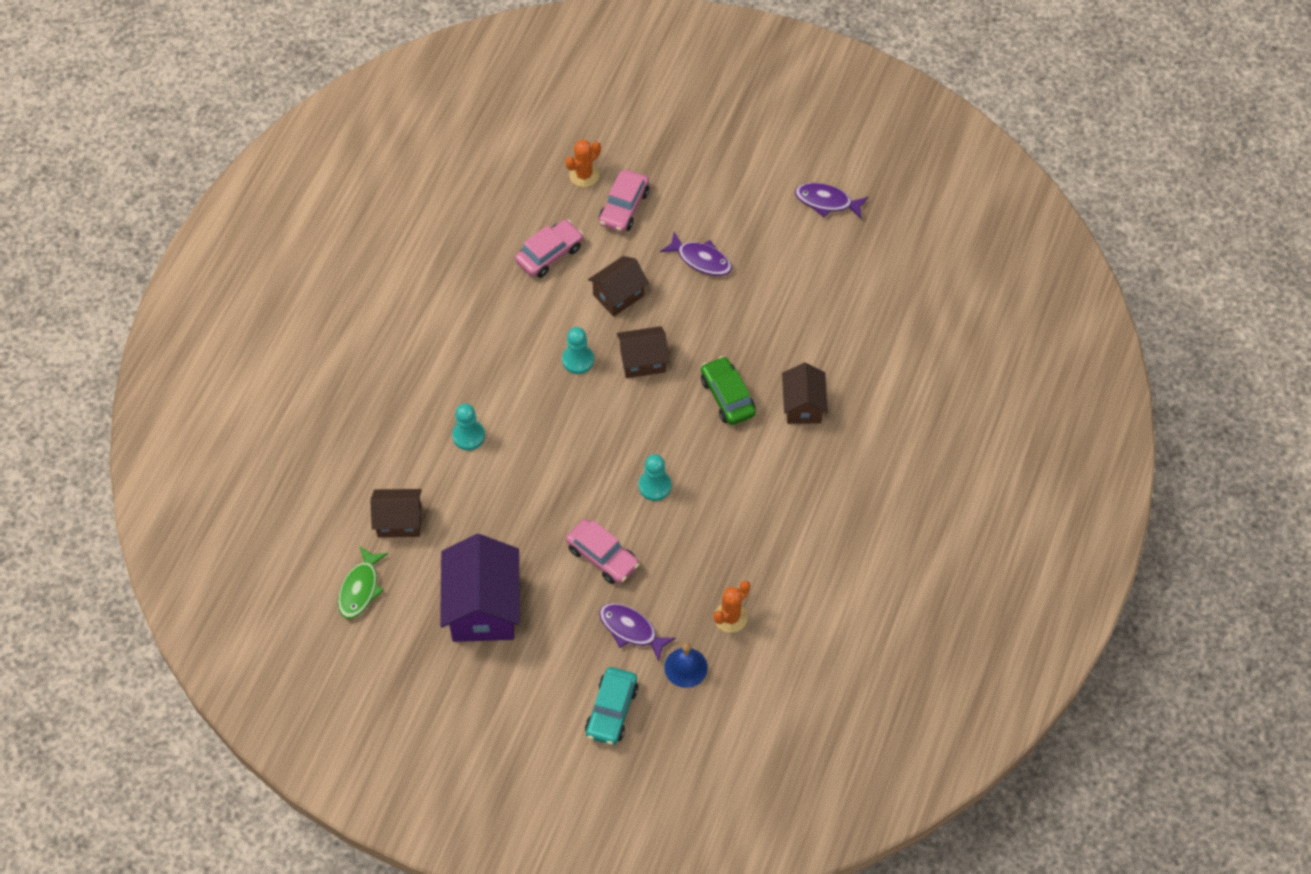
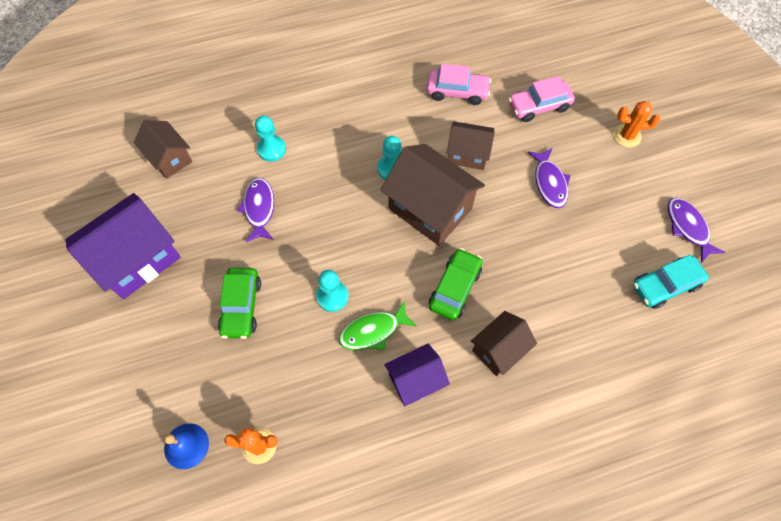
camera: 50 degrees right, 5 degrees up
green fish [338,546,388,619] -> green fish moved to [339,301,416,350]
orange cactus [565,139,601,187] -> orange cactus moved to [613,101,660,147]
pink car [566,519,639,584] -> green car [218,268,261,339]
turquoise car [585,667,638,745] -> turquoise car moved to [633,255,709,309]
purple fish [599,603,676,662] -> purple fish moved to [237,178,274,242]
brown house [617,326,669,378] -> brown house [381,144,485,246], size x1.70
none -> purple house [384,344,450,406]

